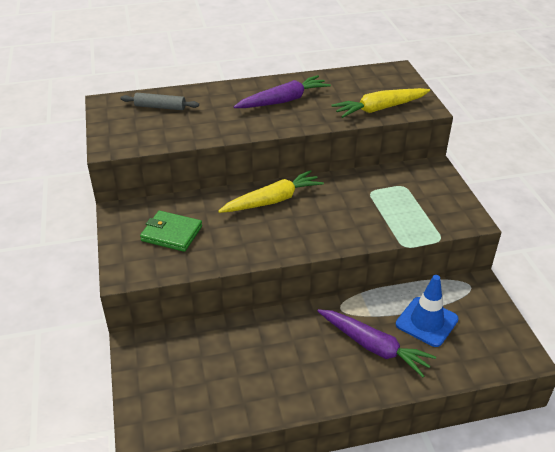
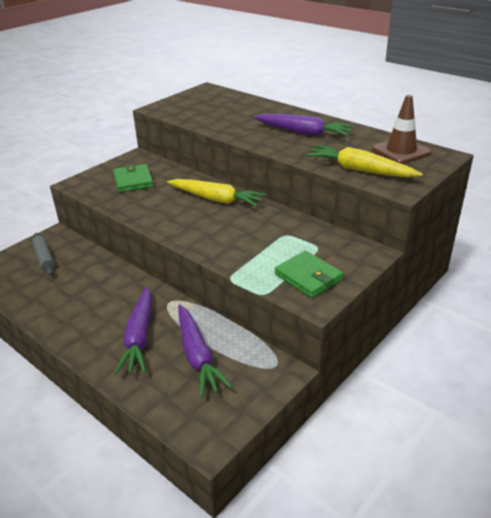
camera: 55 degrees right, 5 degrees down
grey rolling pin [121,93,199,110] -> grey rolling pin moved to [32,233,55,275]
blue traffic cone [396,275,459,347] -> purple carrot [178,305,232,397]
none -> green wallet [275,251,344,298]
none -> brown traffic cone [372,95,432,164]

